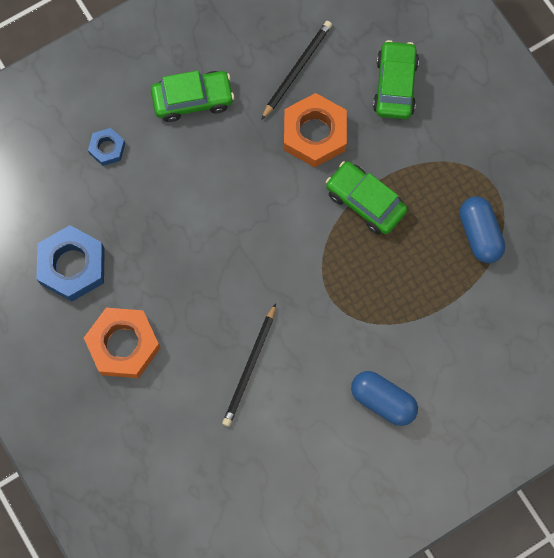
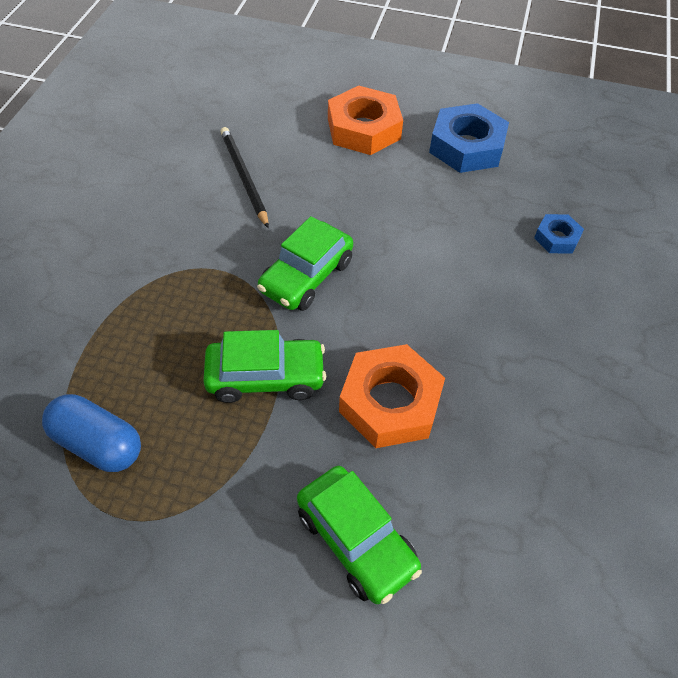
camera: 135 degrees right, 20 degrees down
green car [151,70,234,122] -> green car moved to [257,216,353,311]
black pencil [261,21,332,120] -> none
blue capsule [351,371,418,426] -> none

